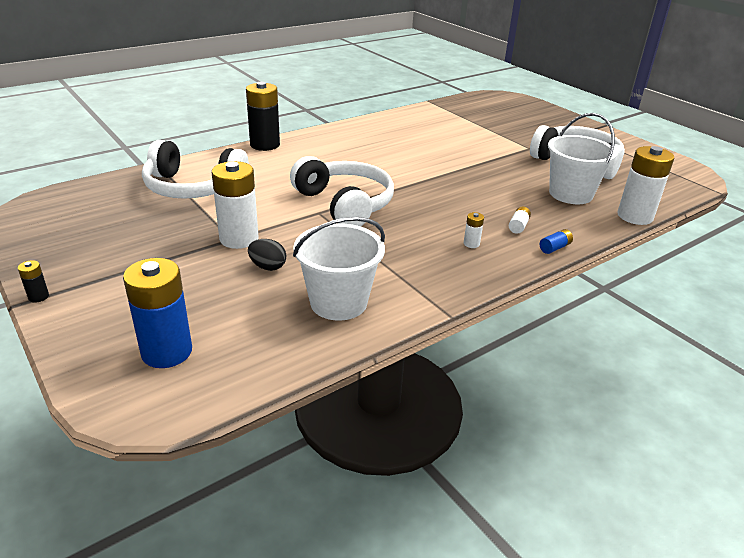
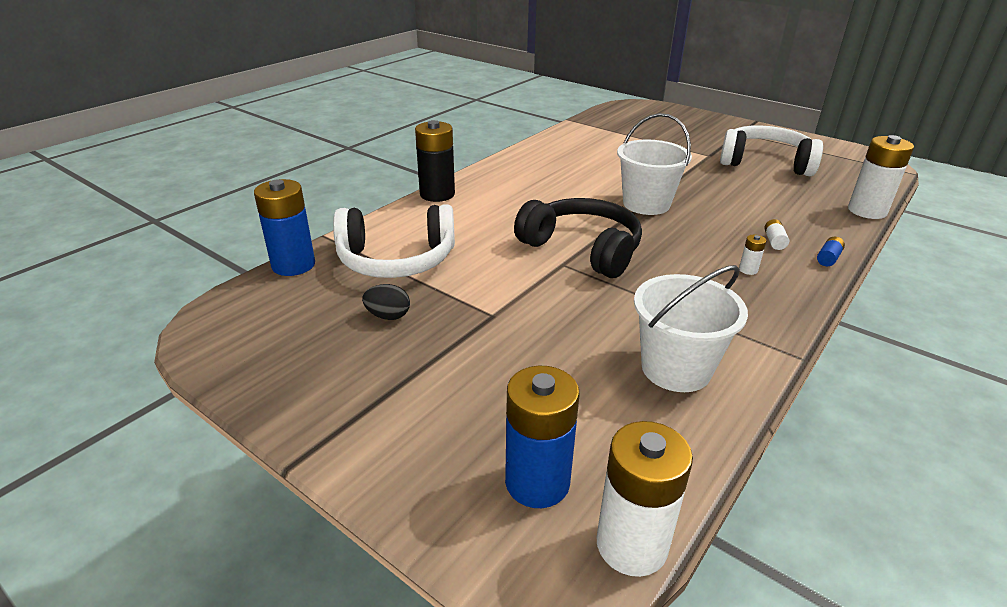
camera: 15 degrees left, 0 degrees up
black battery [18,260,49,303] -> none
white battery [212,161,259,249] -> white battery moved to [597,421,693,577]
black egg [248,239,286,271] -> black egg moved to [362,284,410,320]
white headphones [290,156,394,226] -> black headphones [514,198,642,278]
white bucket [548,113,617,204] -> white bucket moved to [617,113,692,215]
none -> blue battery [254,179,315,276]

